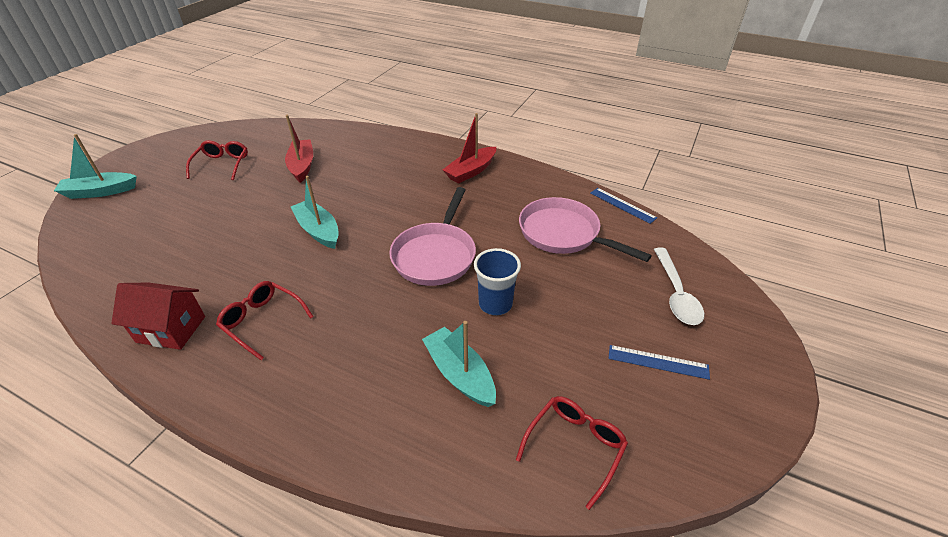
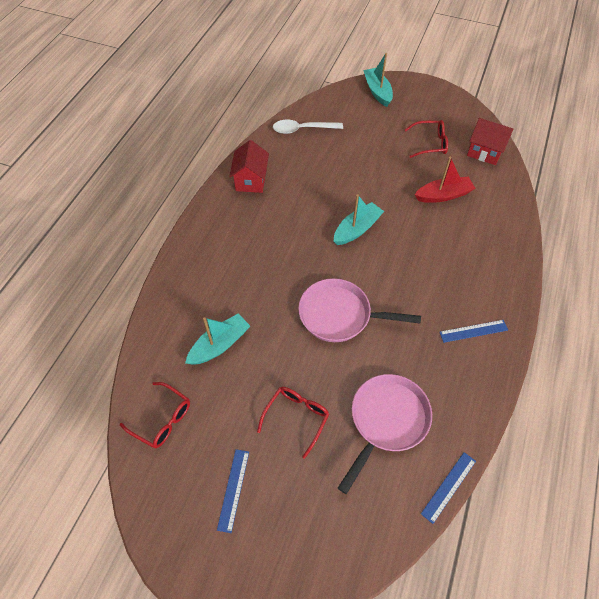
camera: 85 degrees right, 15 degrees up
red glasses [216,281,314,360] -> red glasses moved to [257,387,329,459]
red boat [443,113,496,184] -> blue ruler [439,320,508,343]
blue cup [474,248,521,315] -> none
white spoon [654,248,704,325] -> white spoon moved to [273,120,343,134]
none -> red house [467,118,513,165]

